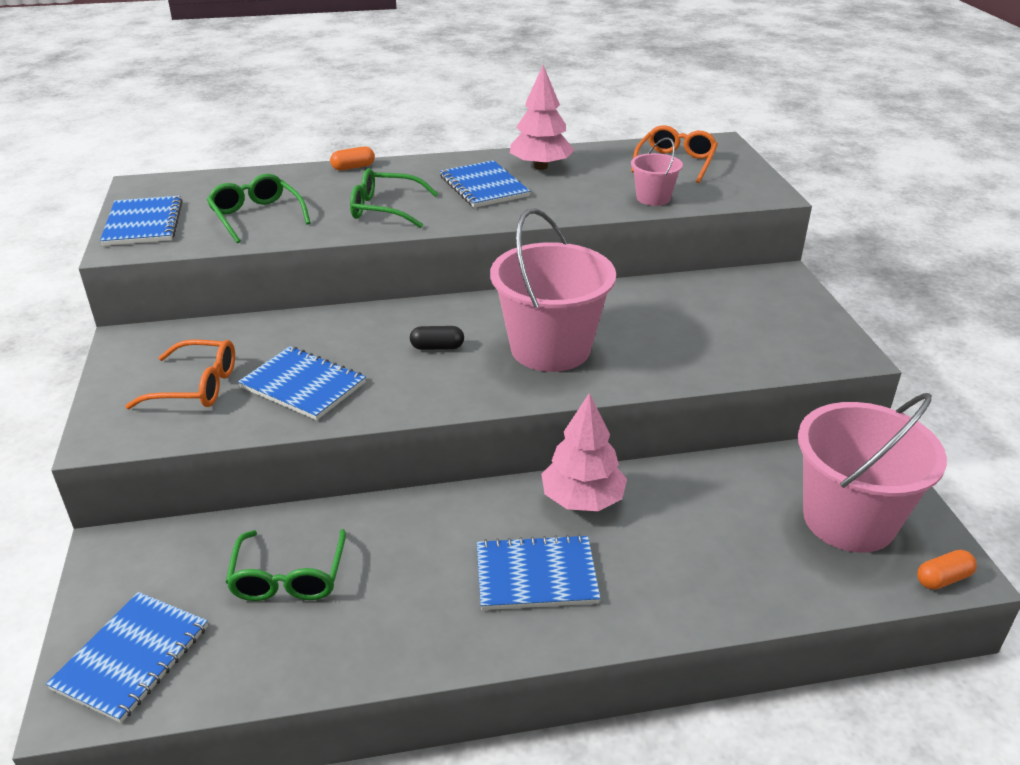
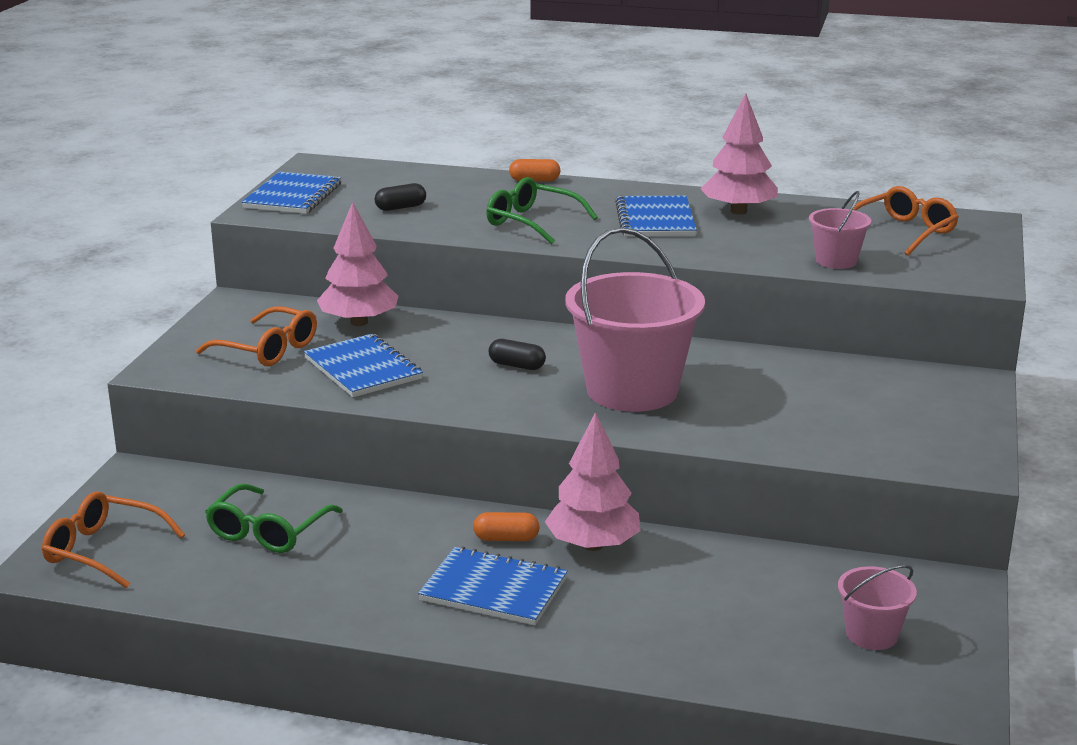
camera: 25 degrees right, 10 degrees down
blue notebook [46,592,208,723] -> orange glasses [42,491,185,589]
green glasses [207,174,311,243] -> black capsule [375,183,426,211]
pink bucket [798,393,947,553] -> pink bucket [838,565,917,650], size x0.48
orange capsule [917,550,977,590] -> orange capsule moved to [473,512,540,541]
none -> pink tree [317,202,398,326]

